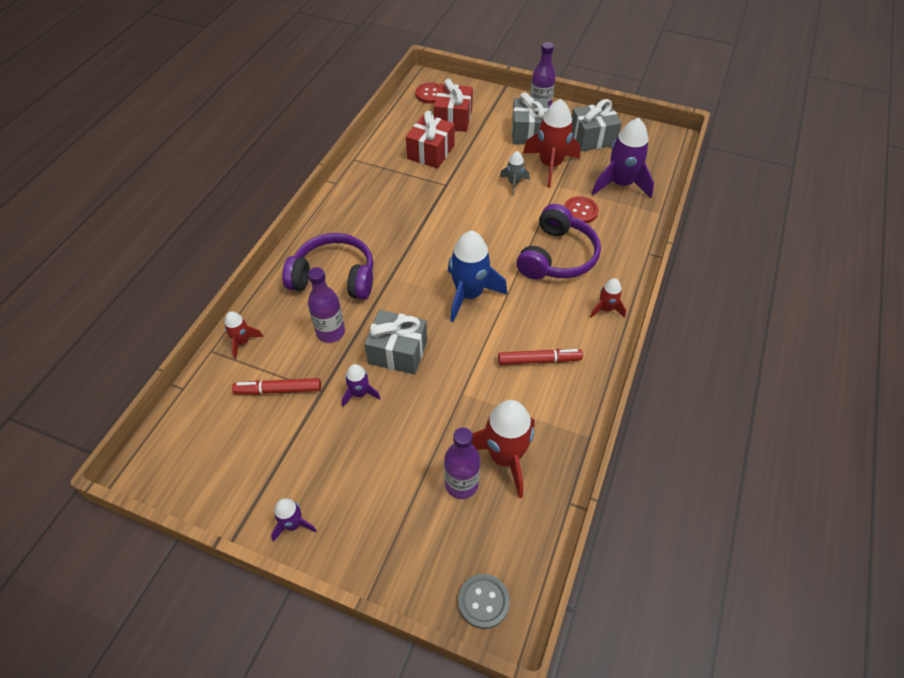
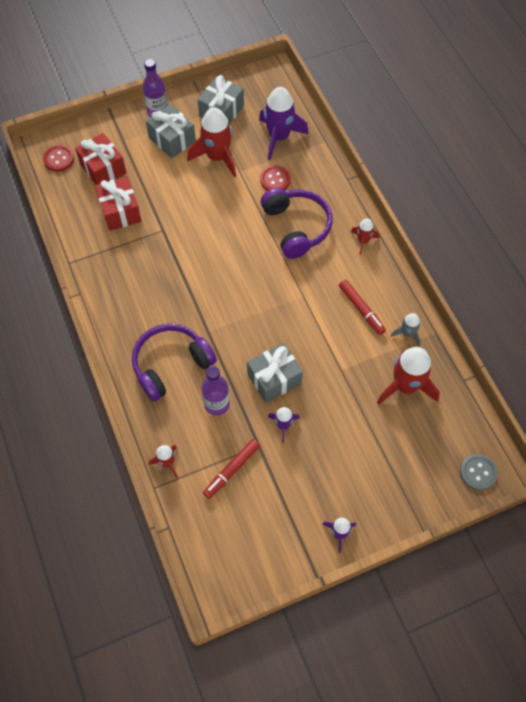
camera: 45 degrees left, 10 degrees up
purple bottle [444,427,480,499] -> none
blue rocket [448,231,507,322] -> none
red marker [498,349,583,365] -> red marker turned 105 degrees clockwise [339,280,386,335]
grey rocket [500,151,530,195] -> grey rocket moved to [391,313,421,346]

